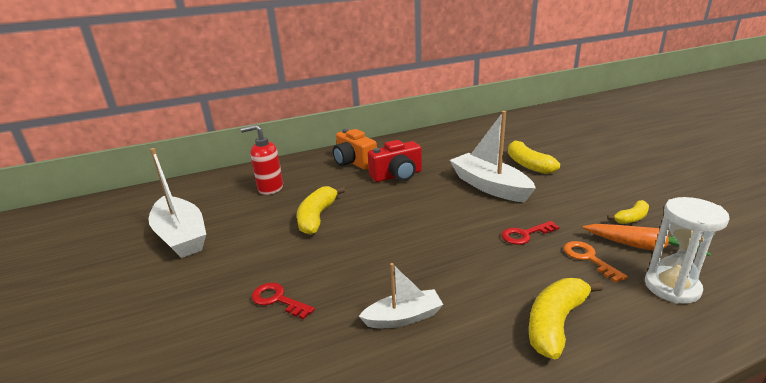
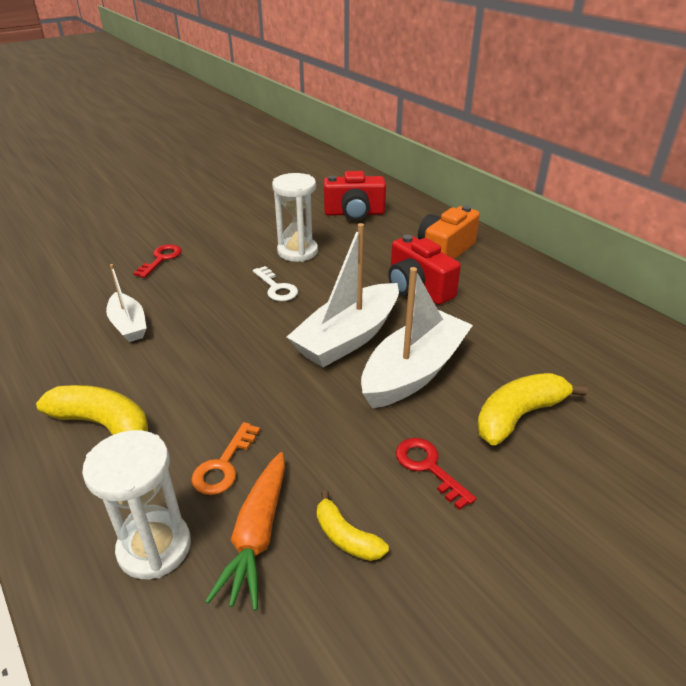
camera: 75 degrees right, 10 degrees up
white boat [148,148,206,258] -> white boat moved to [287,223,399,367]
red soap dispenser [241,125,283,195] -> red camera [324,171,386,221]
yellow banana [297,186,345,235] -> white hourglass [272,173,318,262]
red key [501,221,559,245] -> red key moved to [396,438,476,510]
orange key [564,241,628,283] -> orange key turned 150 degrees clockwise [191,422,260,495]
none -> white key [253,266,298,301]

